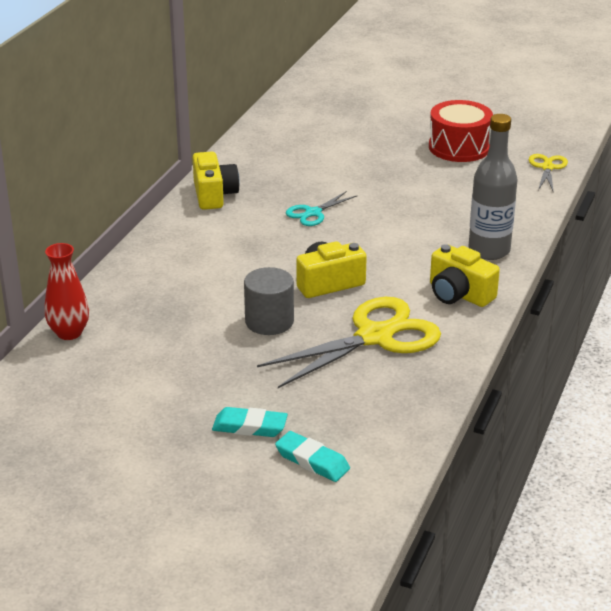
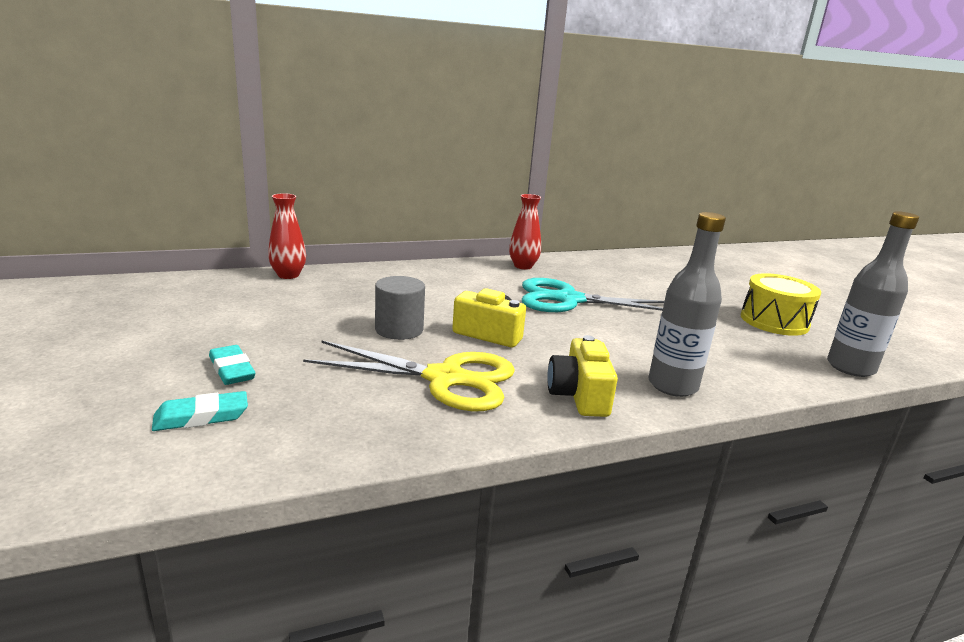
camera: 45 degrees right, 10 degrees down
yellow camera [193,151,240,210] -> red vase [509,194,541,270]
turquoise eraser [275,431,350,482] -> turquoise eraser turned 75 degrees clockwise [152,391,248,431]
turquoise scissors [286,191,358,226] -> turquoise scissors [522,278,664,312], size x2.05
red drum [429,100,493,162] -> yellow drum [741,273,821,336]
yellow scissors [529,154,568,191] -> grey bottle [827,211,919,377]

